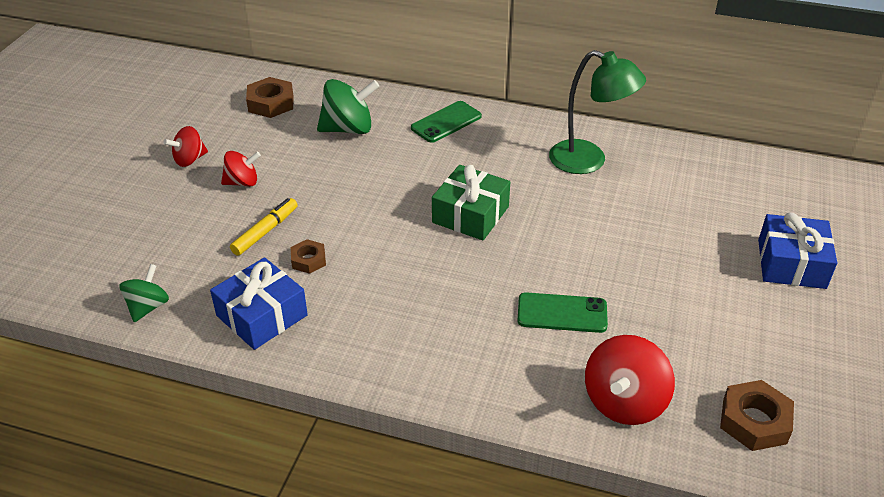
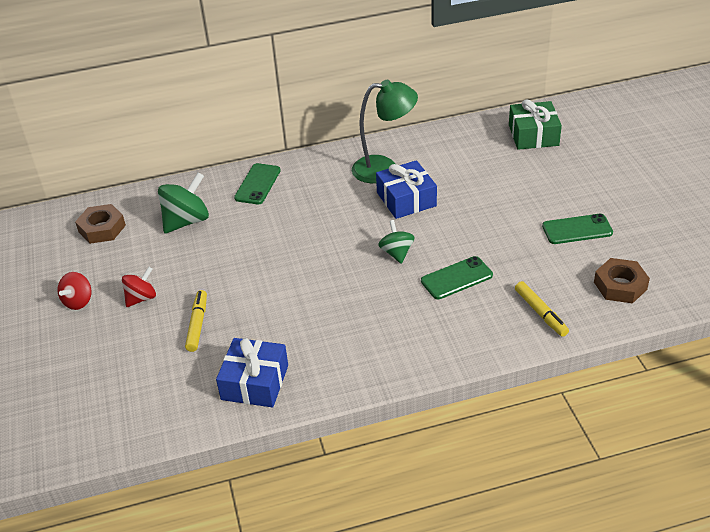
camera: 30 degrees left, 0 degrees up
green spinning top [119,264,169,322] -> green spinning top moved to [378,220,414,264]
brown nut [291,239,326,274] -> none
green gift [432,165,510,240] -> green gift moved to [509,99,562,150]
red spinning top [585,335,675,425] -> yellow marker [515,281,569,337]
blue gift [758,212,837,289] -> blue gift moved to [376,160,437,219]
none -> green phone [542,214,613,244]

